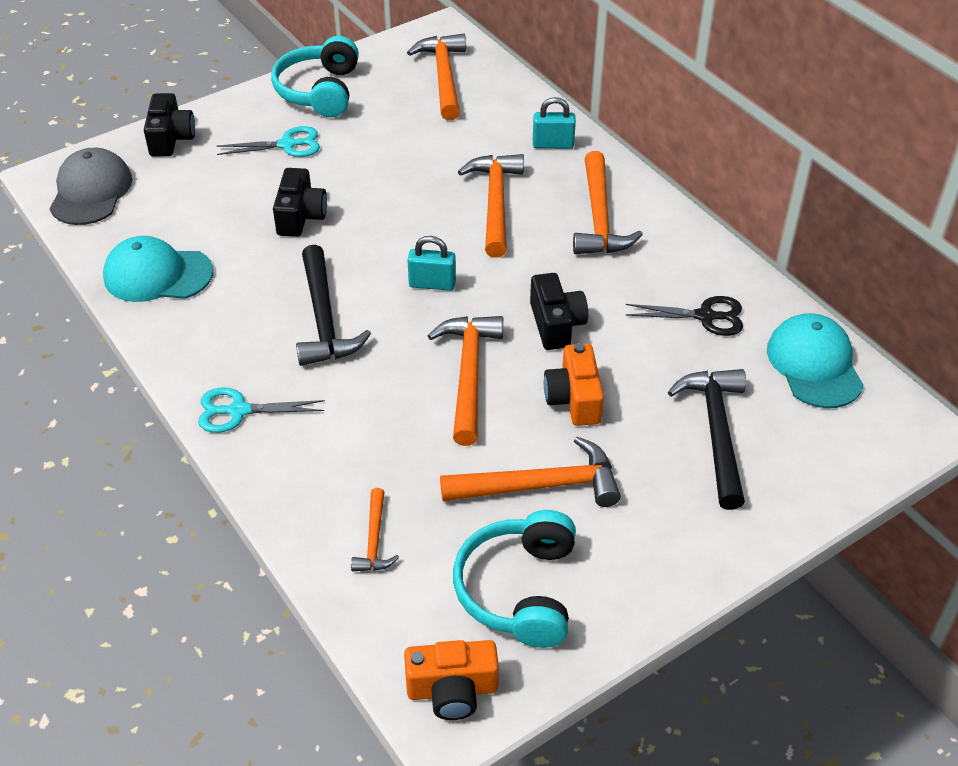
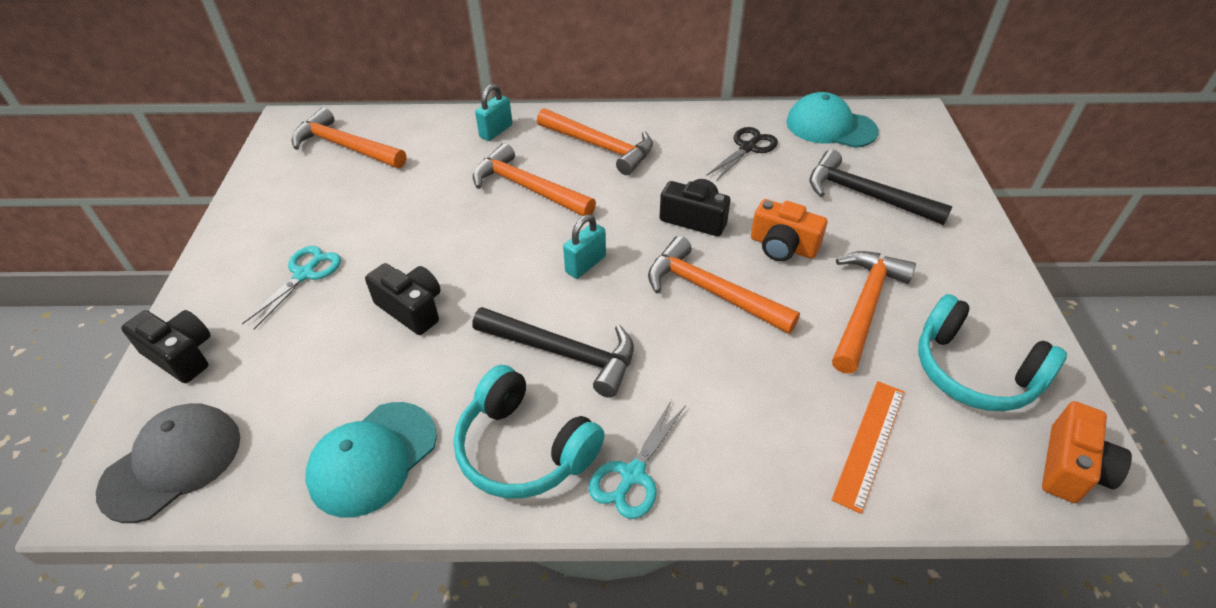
camera: 55 degrees left, 0 degrees up
grey cap [49,148,132,225] -> grey cap turned 90 degrees clockwise [96,403,240,523]
turquoise headphones [271,36,359,117] -> turquoise headphones moved to [454,365,605,498]
orange hammer [351,488,399,572] -> orange ruler [831,381,904,514]

